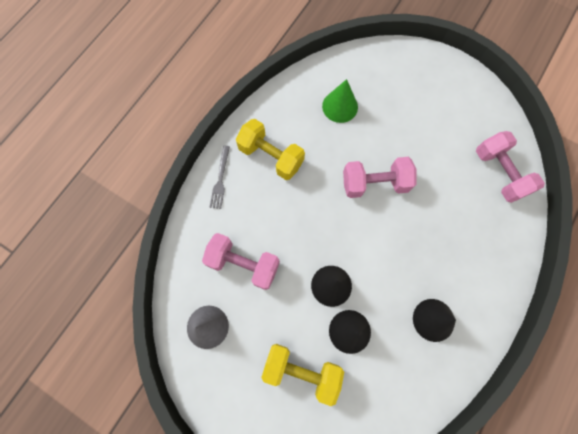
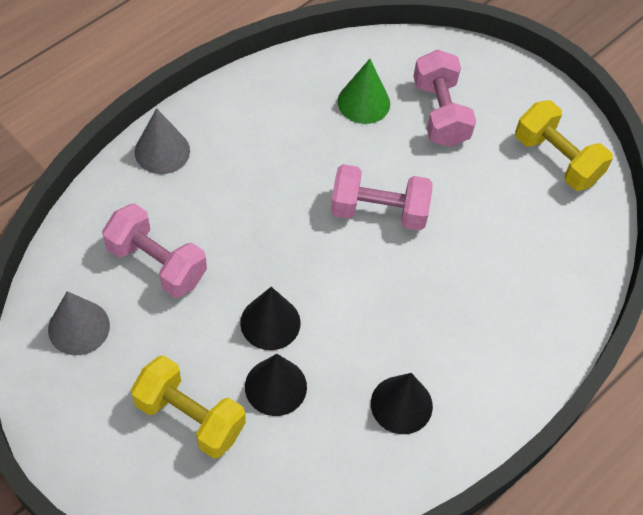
camera: 10 degrees right, 15 degrees down
grey fork [209,146,230,209] -> grey cone [135,108,190,174]
yellow dumbbell [236,119,305,180] -> yellow dumbbell moved to [515,100,613,191]
pink dumbbell [476,131,545,203] -> pink dumbbell moved to [413,50,476,147]

